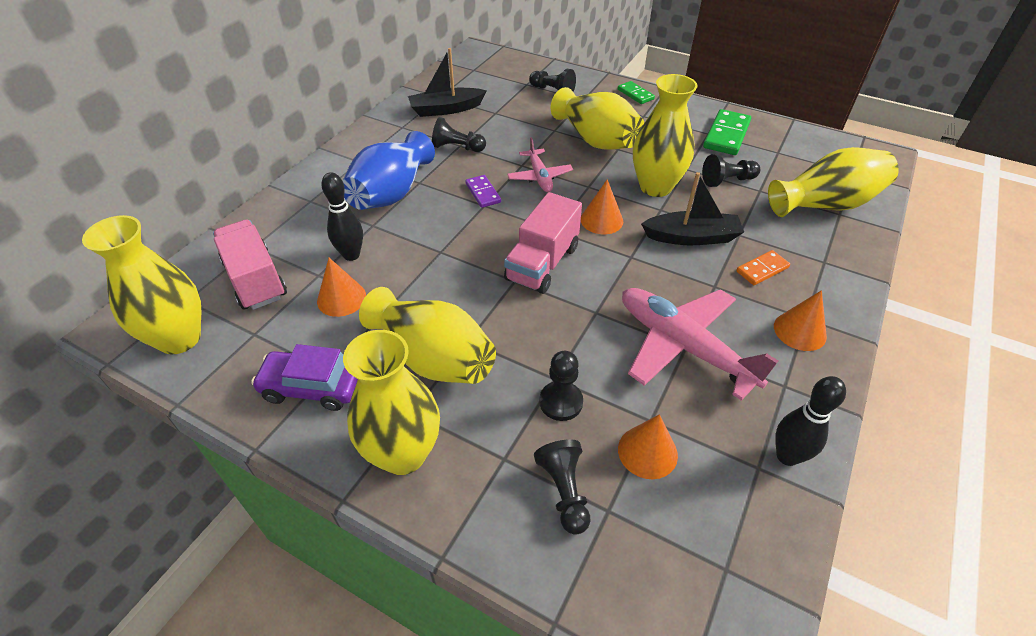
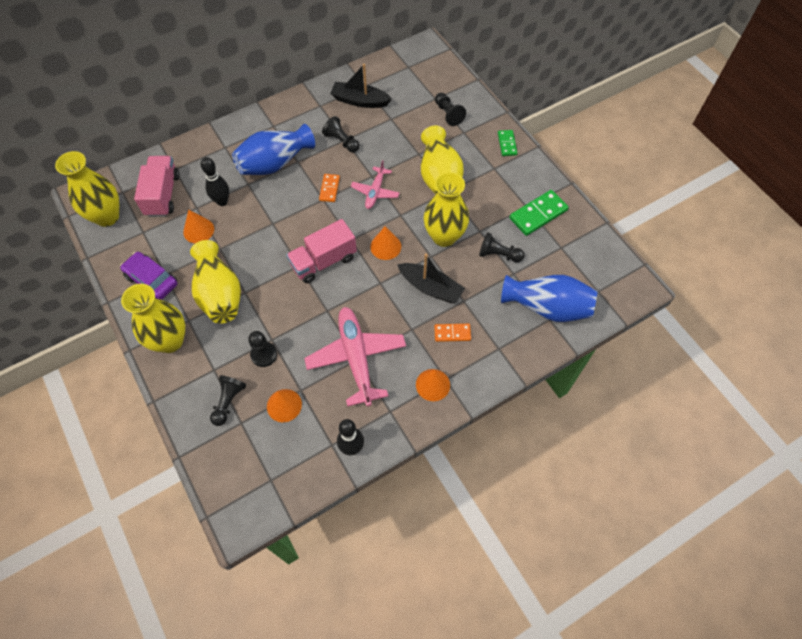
camera: 30 degrees right, 15 degrees up
purple domino [466,175,501,208] -> orange domino [319,174,340,202]
yellow vase [768,147,899,217] -> blue vase [501,275,598,322]

